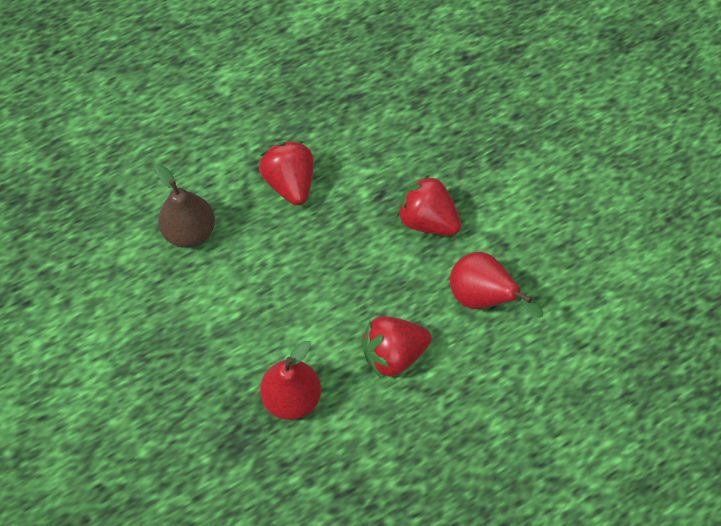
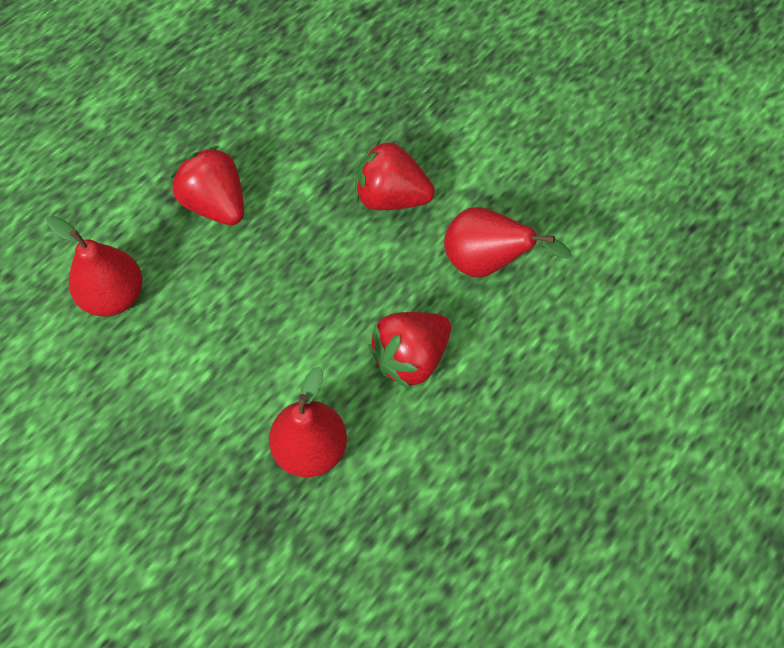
camera: 20 degrees left, 0 degrees up
brown pear [155,164,215,248] -> red pear [46,216,143,317]

